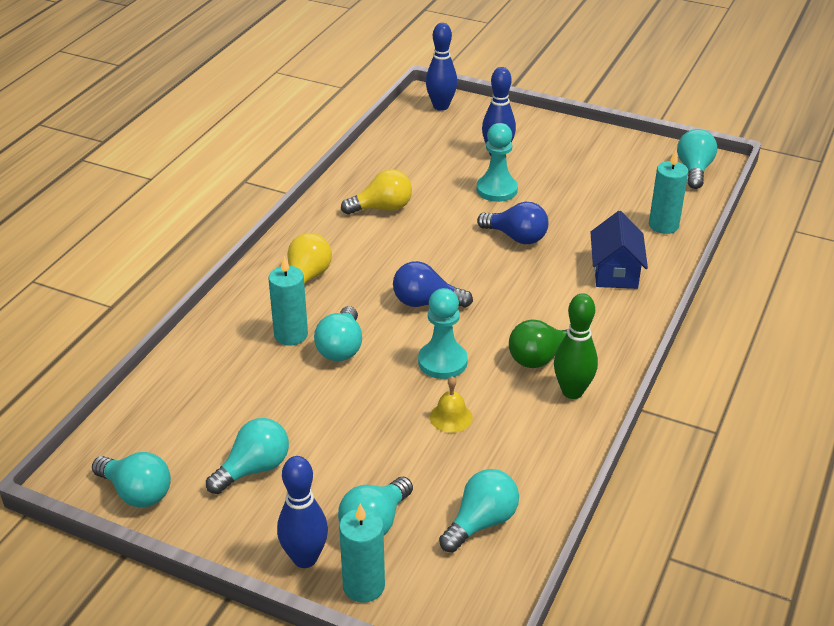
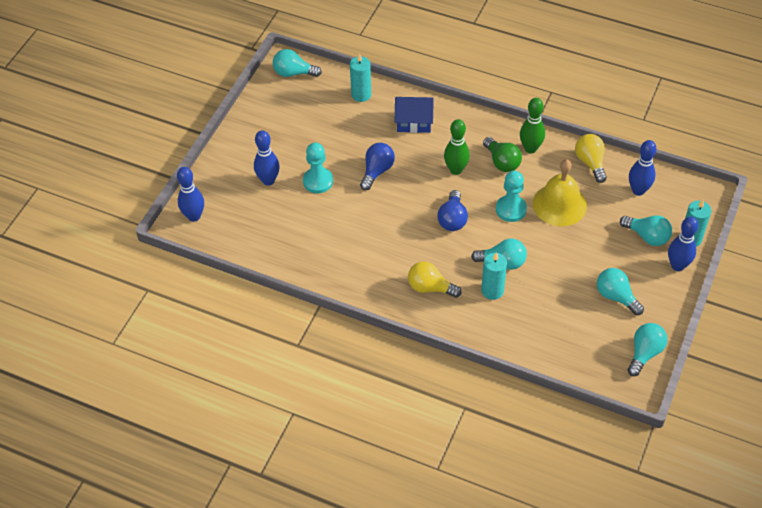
camera: 90 degrees left, 15 degrees up
yellow light bulb [341,169,412,215] -> yellow light bulb moved to [575,134,607,183]
yellow bell [430,376,473,433] -> yellow bell [533,159,587,226], size x2.13
turquoise light bulb [439,469,519,553] -> blue bowling pin [629,140,657,196]
none -> green bowling pin [444,119,470,175]

